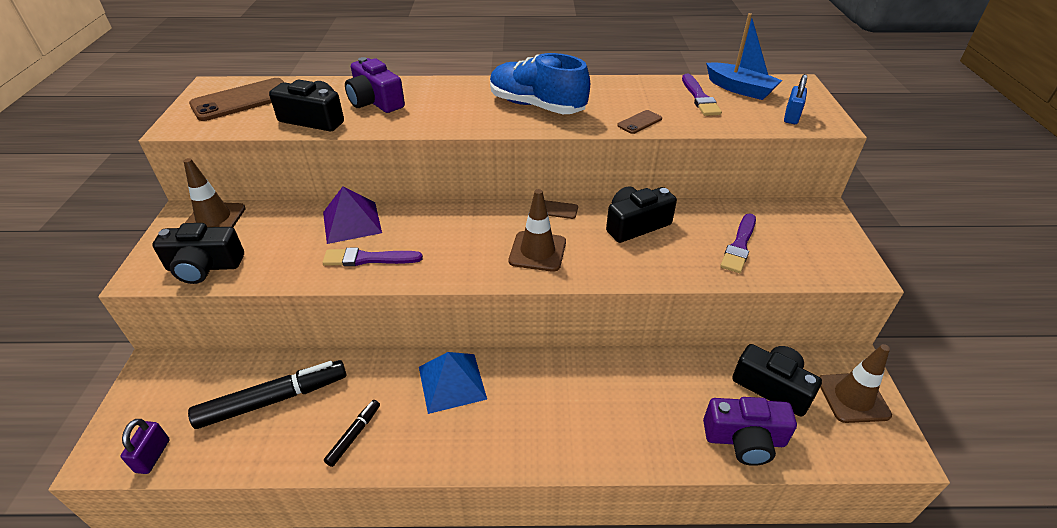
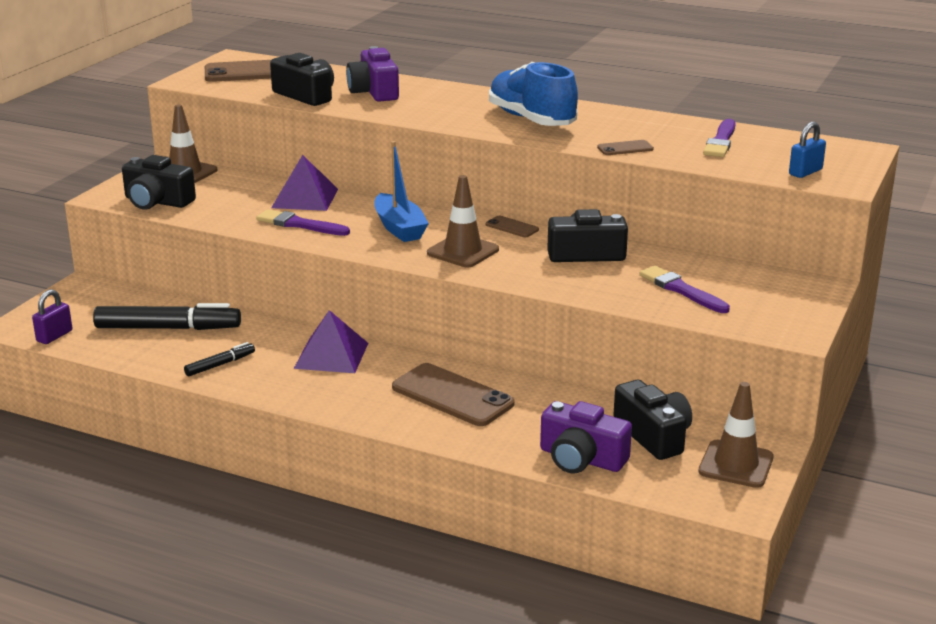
camera: 25 degrees right, 15 degrees down
blue pyramid [419,352,487,414] -> purple pyramid [294,310,368,373]
blue boat [706,13,782,100] -> blue boat moved to [374,141,429,242]
purple brush [720,214,756,273] -> purple brush turned 90 degrees clockwise [639,266,730,313]
none -> brown phone [392,363,514,426]

